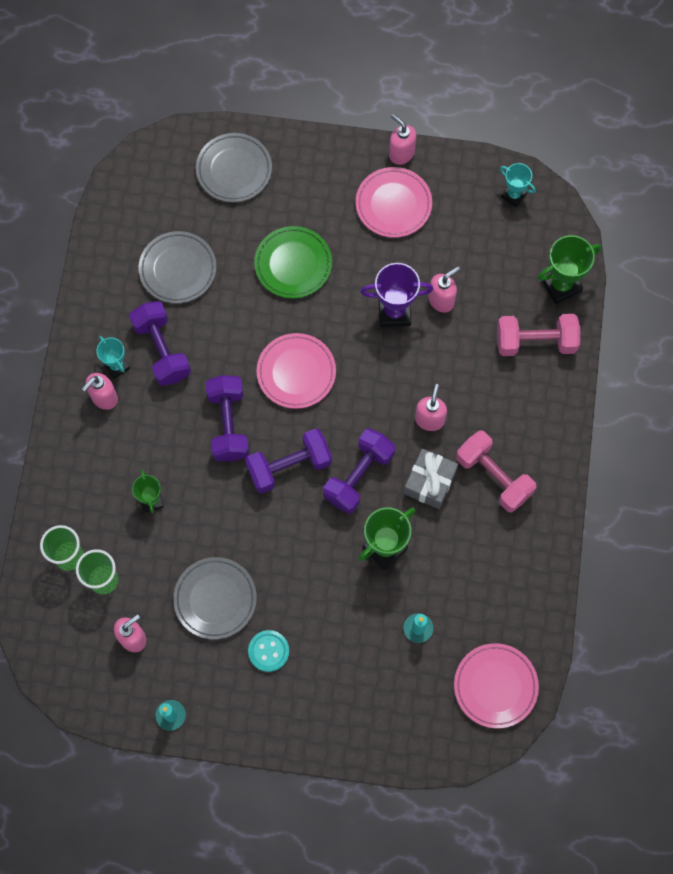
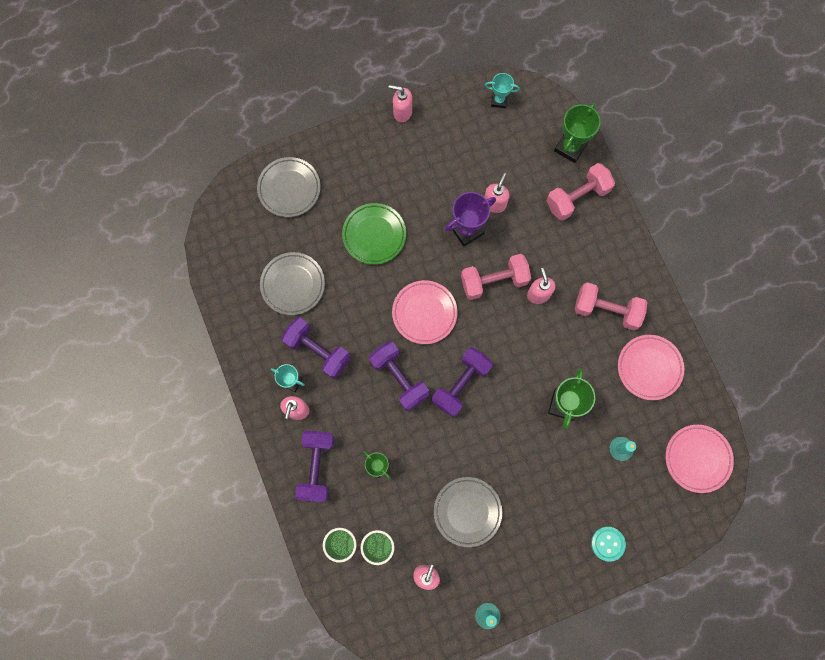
camera: 30 degrees left, 5 degrees up
turquoise button [248,630,289,672] -> turquoise button moved to [591,527,626,562]
purple dumbbell [323,428,395,514] -> purple dumbbell moved to [295,431,334,502]
pink plate [356,167,432,238] -> pink plate moved to [618,335,684,400]
grey gift [404,449,458,509] -> none
none -> pink dumbbell [461,254,531,300]

